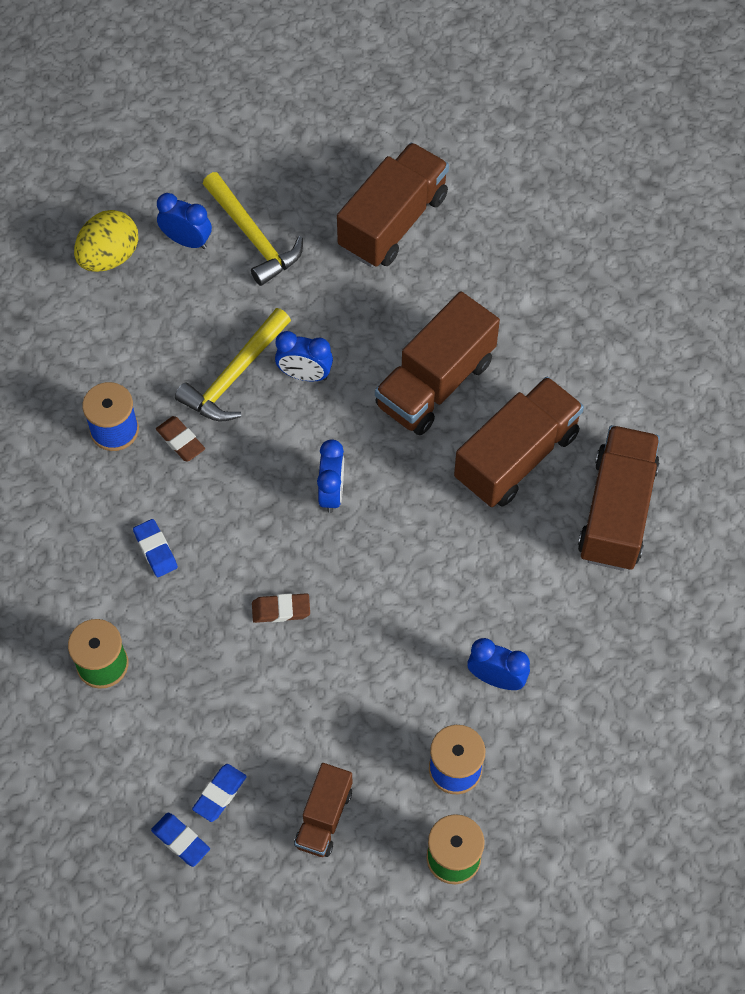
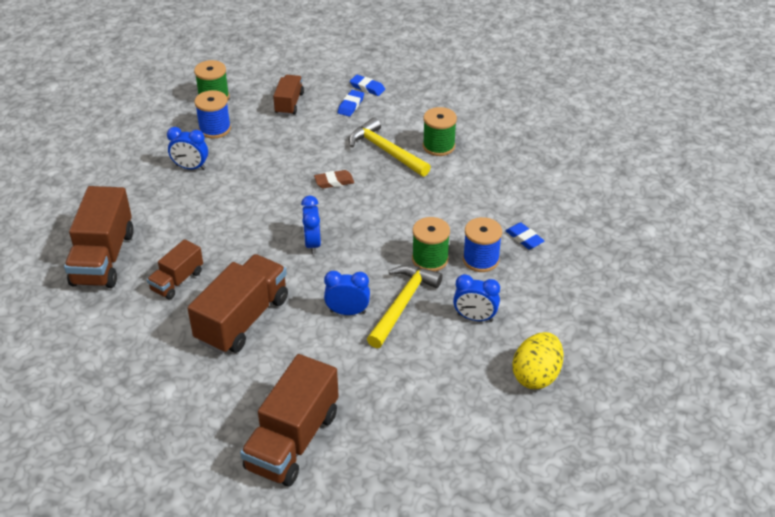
camera: 170 degrees right, 20 degrees down
blue eraser [133,519,178,577] -> blue eraser moved to [505,222,544,249]
brown eraser [156,416,205,462] -> green spool [412,217,450,271]
blue clock [157,193,212,249] -> blue clock moved to [453,274,500,322]
yellow hammer [203,172,303,286] -> yellow hammer moved to [349,117,431,177]
brown truck [454,377,584,507] -> brown truck [147,239,203,300], size x0.56

